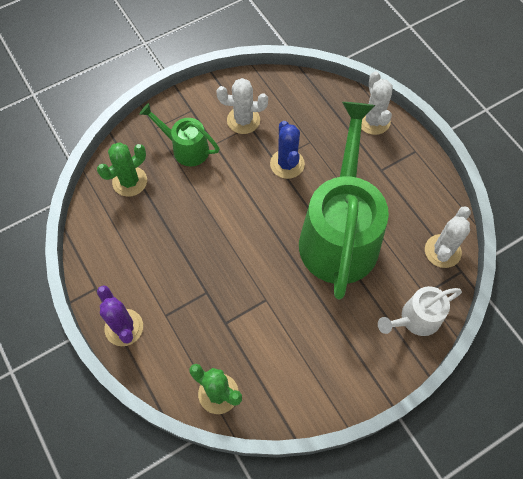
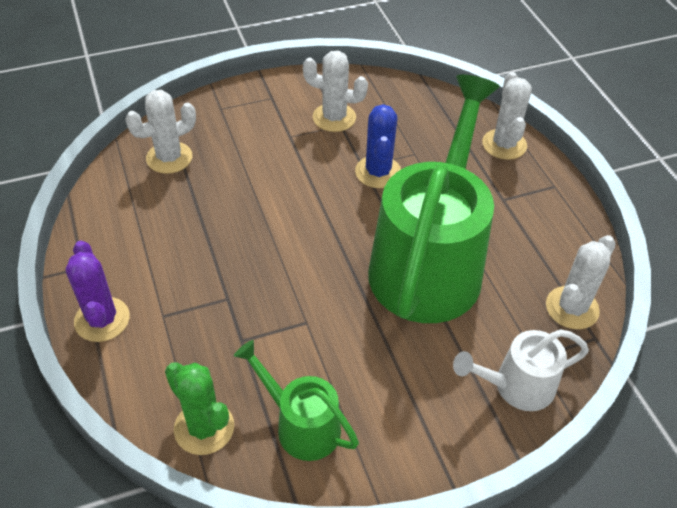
camera: 10 degrees right, 15 degrees down
green cactus [97,142,147,197] -> white cactus [125,90,196,174]
green watering can [140,103,219,167] -> green watering can moved to [234,340,359,461]

